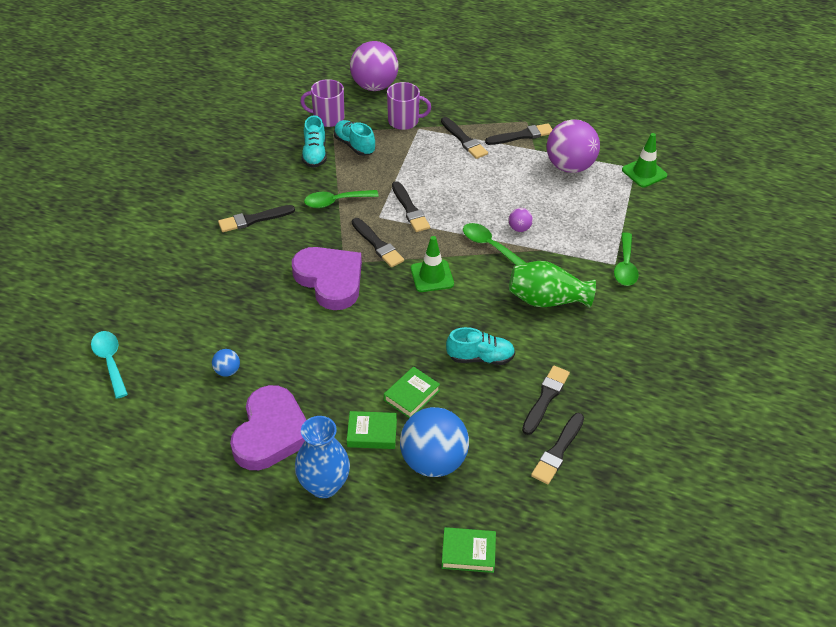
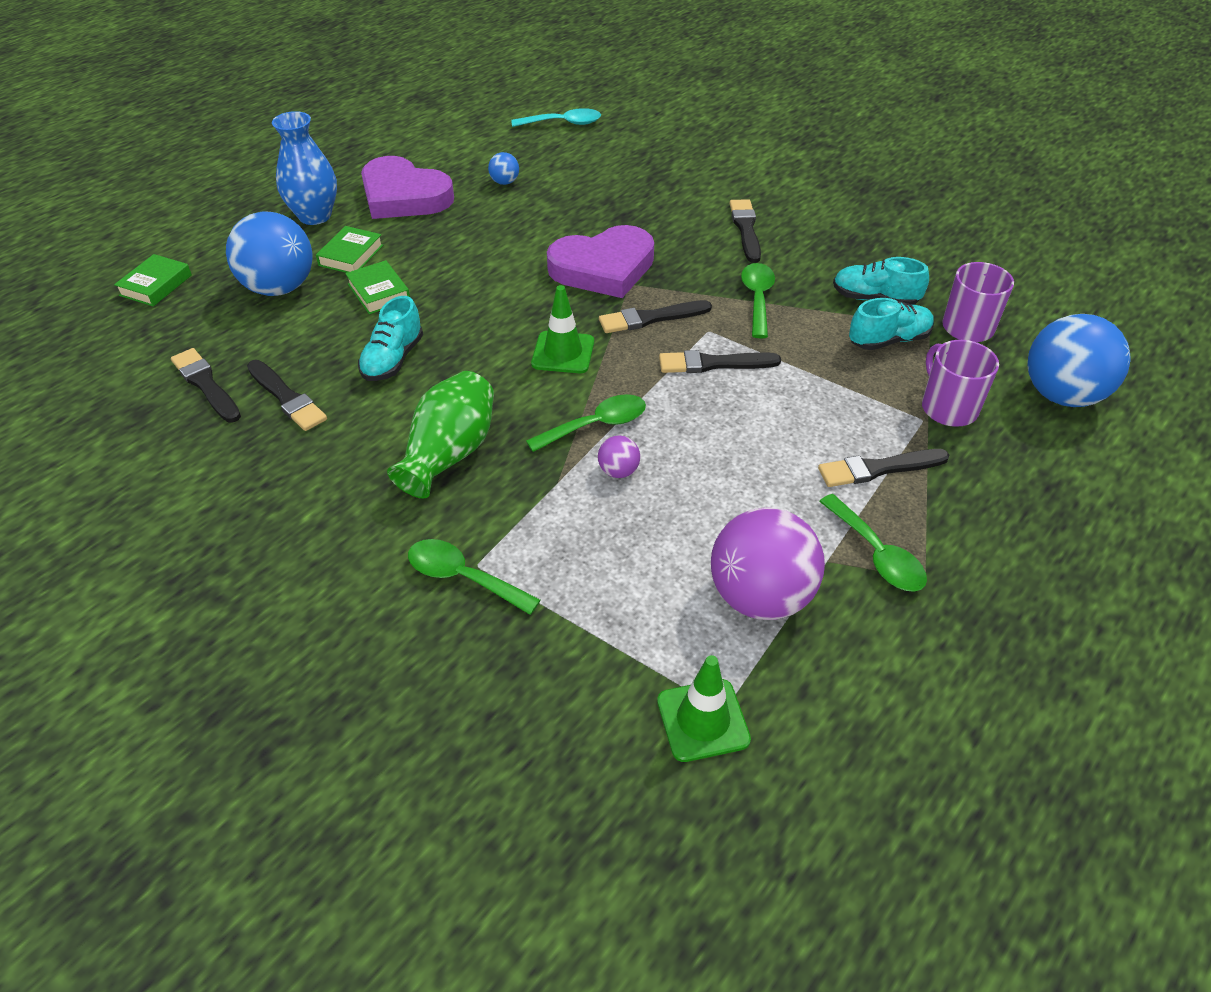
camera: 110 degrees right, 0 degrees up
purple ball [350,41,399,91] -> blue ball [1027,314,1131,407]
purple mug [387,82,431,130] -> purple mug turned 135 degrees clockwise [922,340,999,427]
black brush [485,123,553,145] -> green spoon [819,494,927,592]

